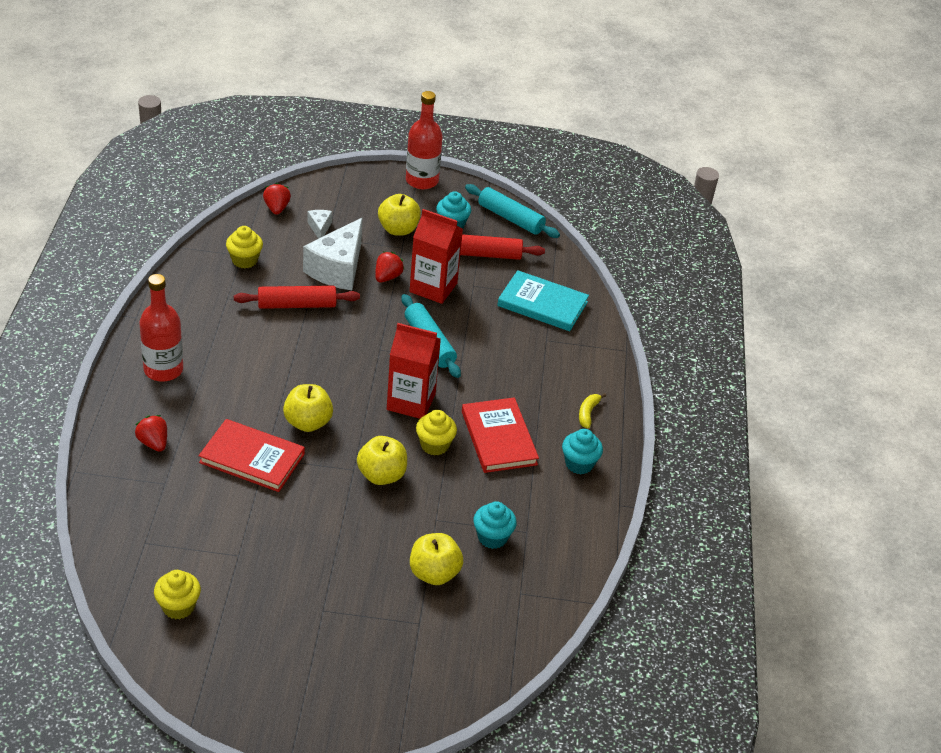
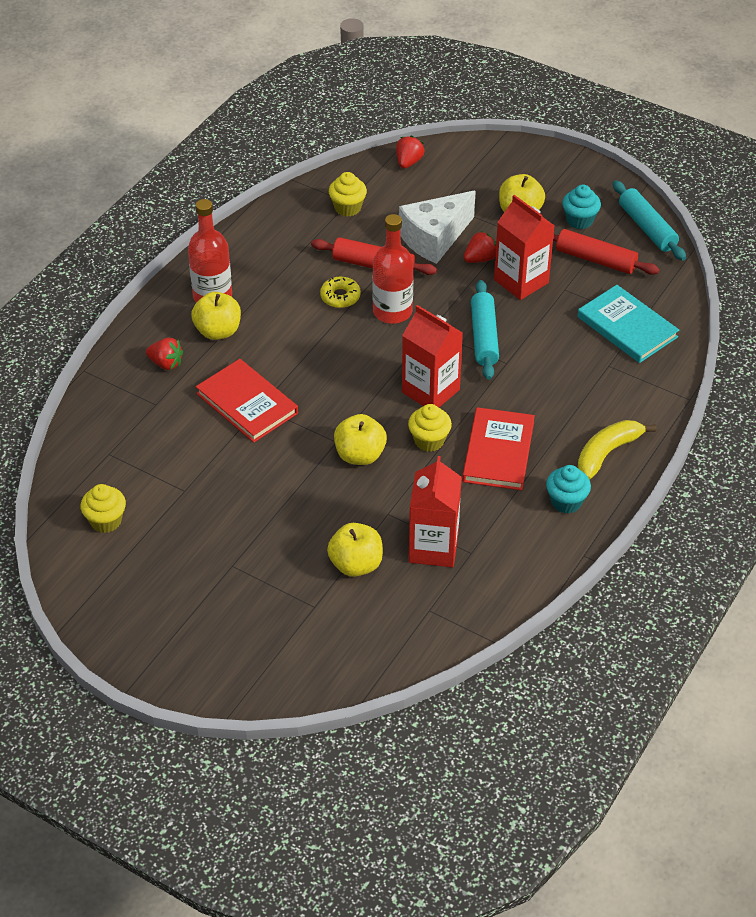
camera: 30 degrees right, 5 degrees up
red strawberry [135,415,167,452] -> red strawberry turned 120 degrees clockwise [146,338,183,370]
yellow apple [283,384,333,432] -> yellow apple moved to [191,292,241,340]
white cheese [307,210,332,239] -> none
red bottle [406,91,443,190] -> red bottle moved to [372,214,413,324]
turquoise cupcake [473,501,517,549] -> red carton [409,456,462,567]
yellow banana [579,393,606,429] -> yellow banana [578,420,657,480], size x1.76
none -> yellow donut [320,277,361,308]

